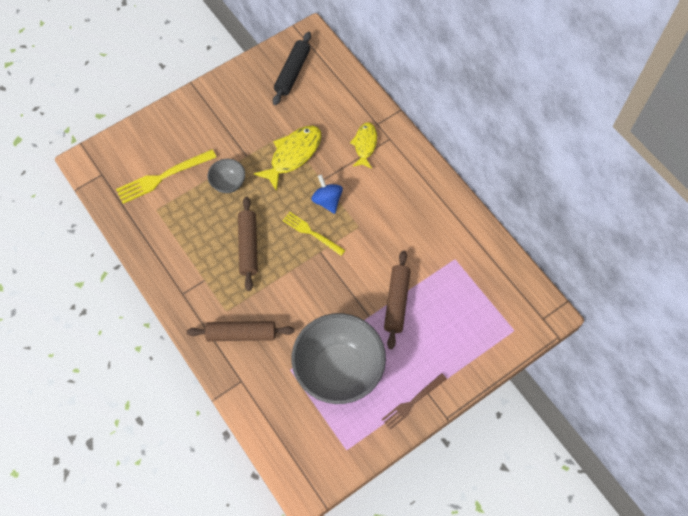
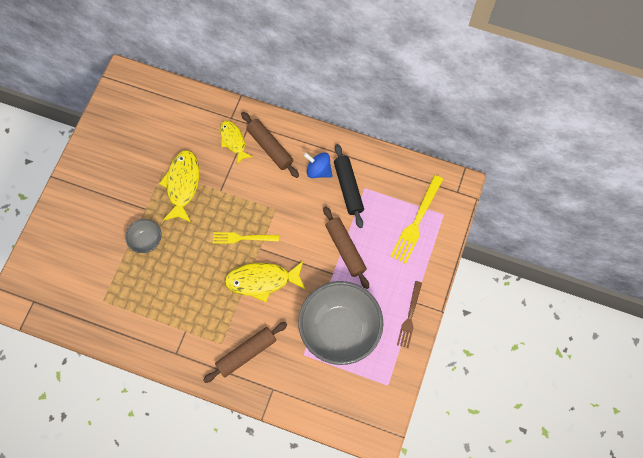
camera: 35 degrees left, 5 degrees up
yellow fork [116,149,216,204] -> yellow fork moved to [390,175,443,264]
brown rolling pin [238,197,258,291] -> brown rolling pin moved to [241,112,299,178]
black rolling pin [273,32,311,105] -> black rolling pin moved to [334,144,364,228]
blue spinning top [311,174,343,214] -> blue spinning top moved to [304,152,332,178]
none -> yellow fish [224,261,306,302]

